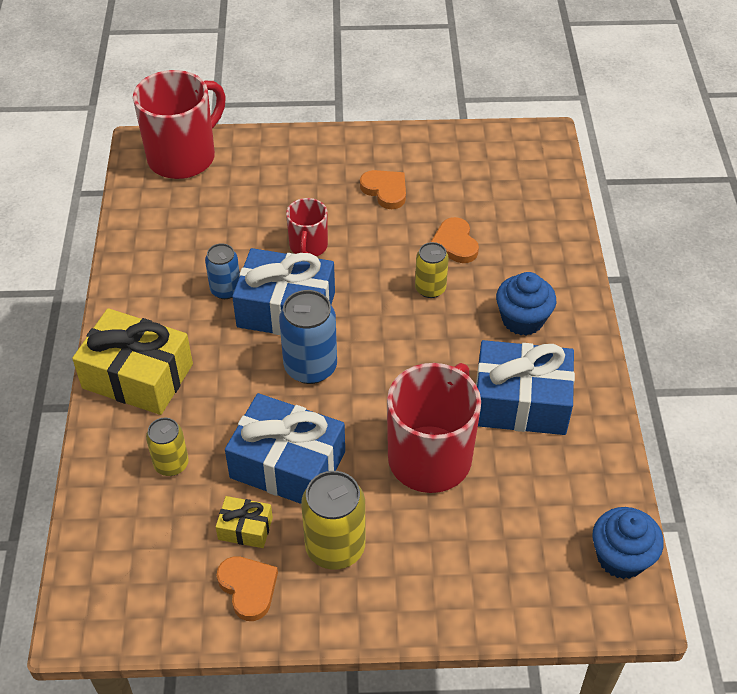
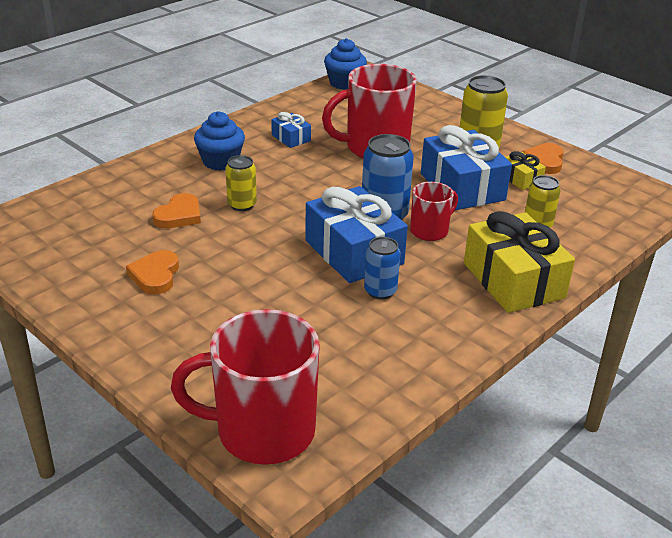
camera: 135 degrees left, 15 degrees down
red mug [286,198,328,256] -> red mug moved to [410,182,458,241]
blue gift [476,340,575,435] -> blue gift [271,112,311,148], size x0.48

